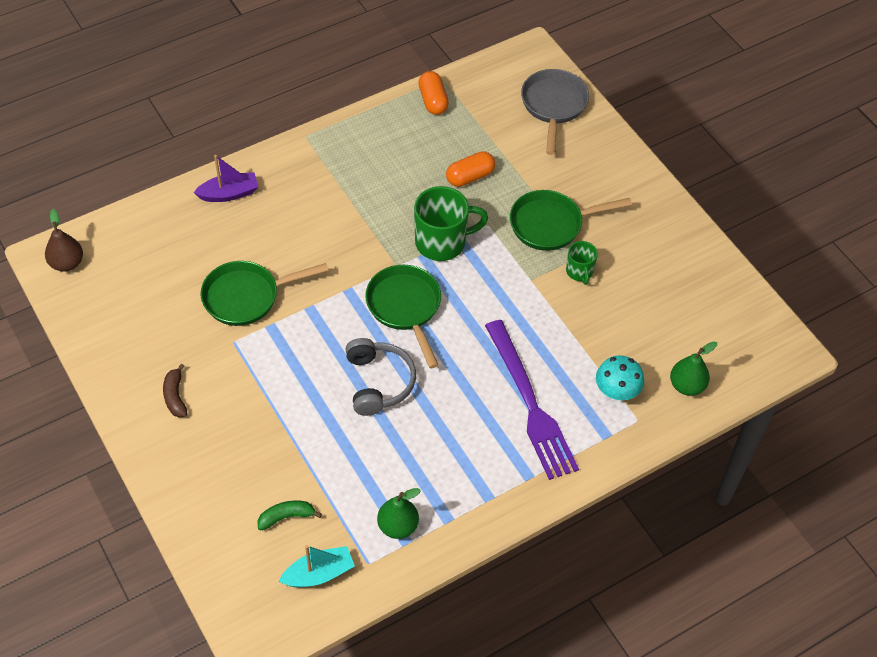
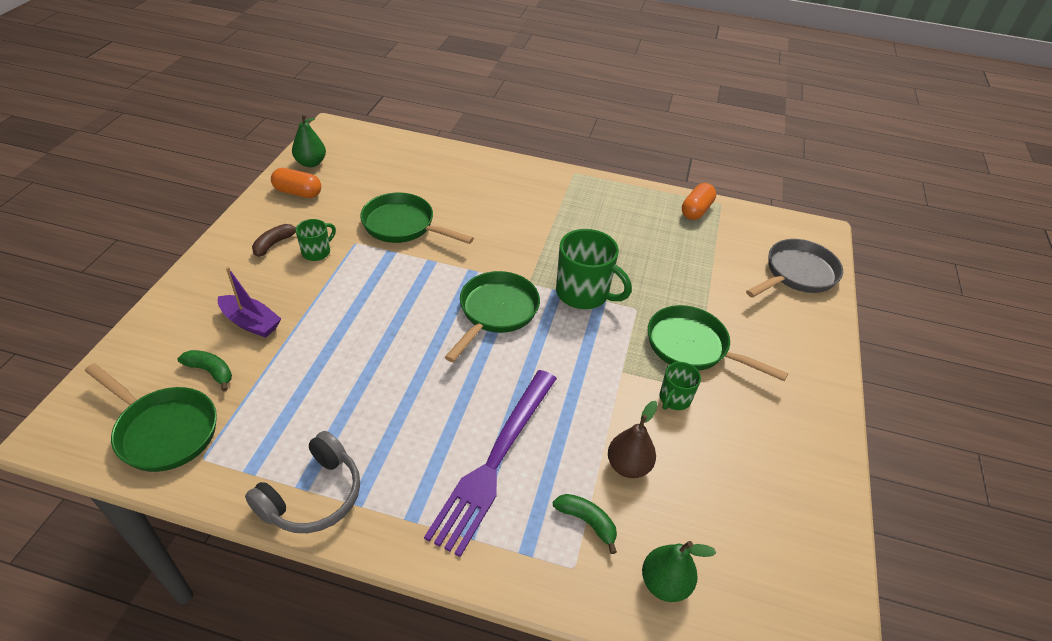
camera: 45 degrees right, 10 degrees down
brown pear [45,209,83,272] -> brown pear moved to [608,401,658,478]
purple boat [193,155,258,202] -> purple boat moved to [218,267,281,338]
turquoise boat [279,545,355,587] -> green pan [85,363,217,472]
grey headphones [345,338,416,416] -> grey headphones moved to [245,431,360,533]
green pear [377,488,421,539] -> green pear moved to [292,114,326,167]
orange capsule [446,151,495,187] -> orange capsule moved to [271,168,321,198]
turquoise mushroom [596,355,644,400] -> green banana [553,494,617,554]
none -> green mug [295,219,336,261]

